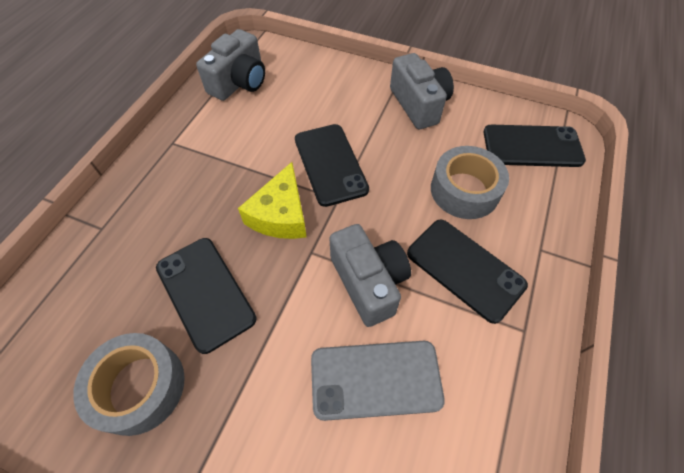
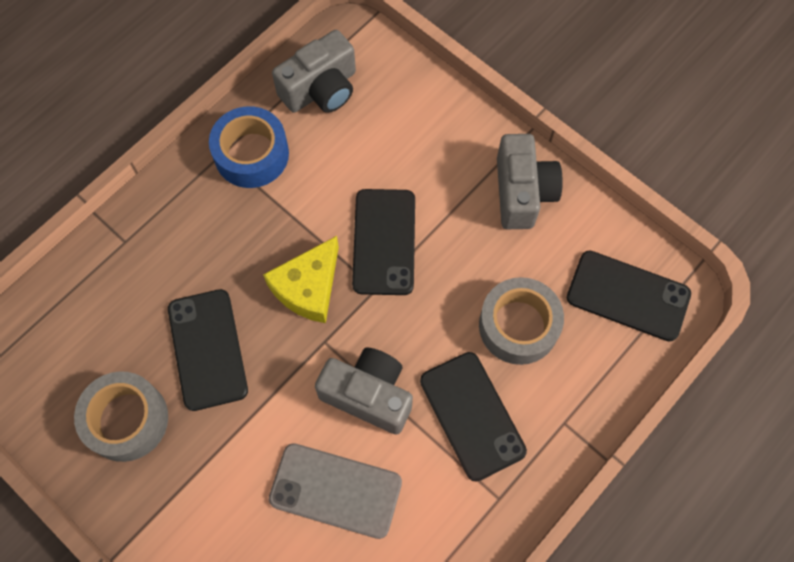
camera: 20 degrees right, 10 degrees up
grey camera [330,224,411,327] -> grey camera turned 60 degrees counterclockwise [315,348,413,435]
none -> blue tape [209,106,289,188]

